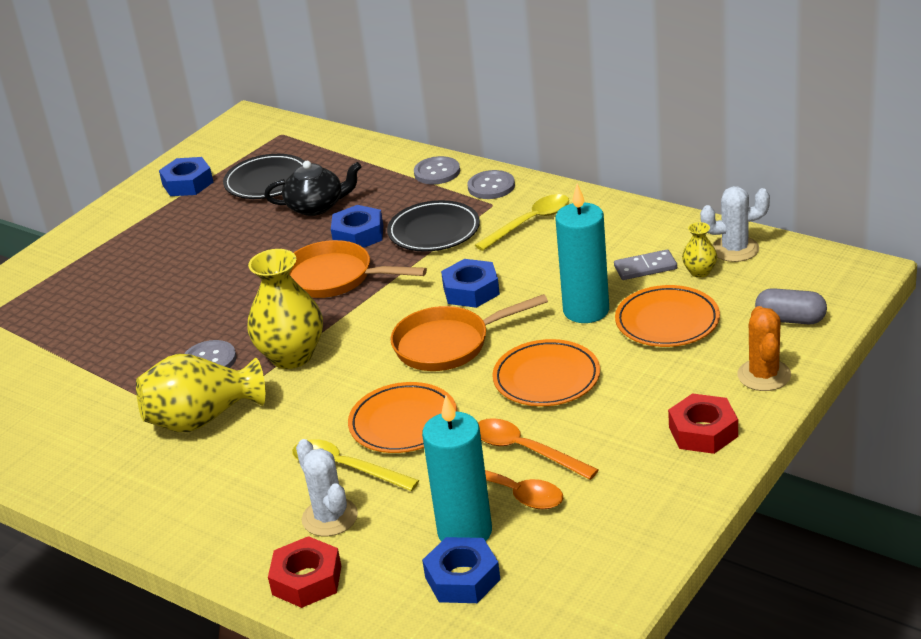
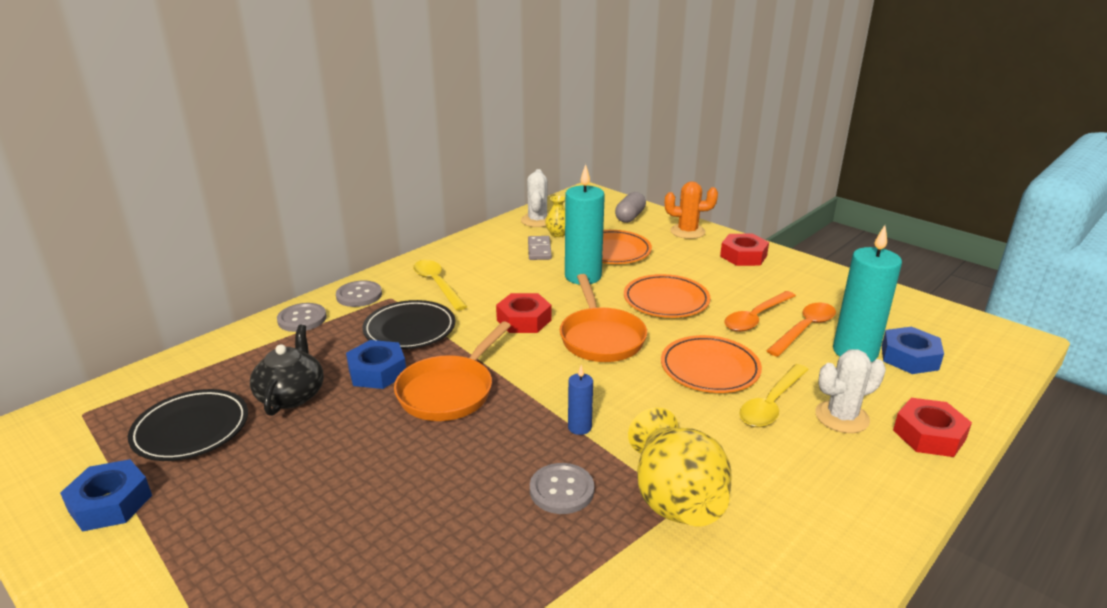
camera: 85 degrees left, 5 degrees down
yellow vase [247,249,323,369] -> blue candle [568,365,593,435]
blue nut [441,259,500,308] -> red nut [496,293,552,333]

